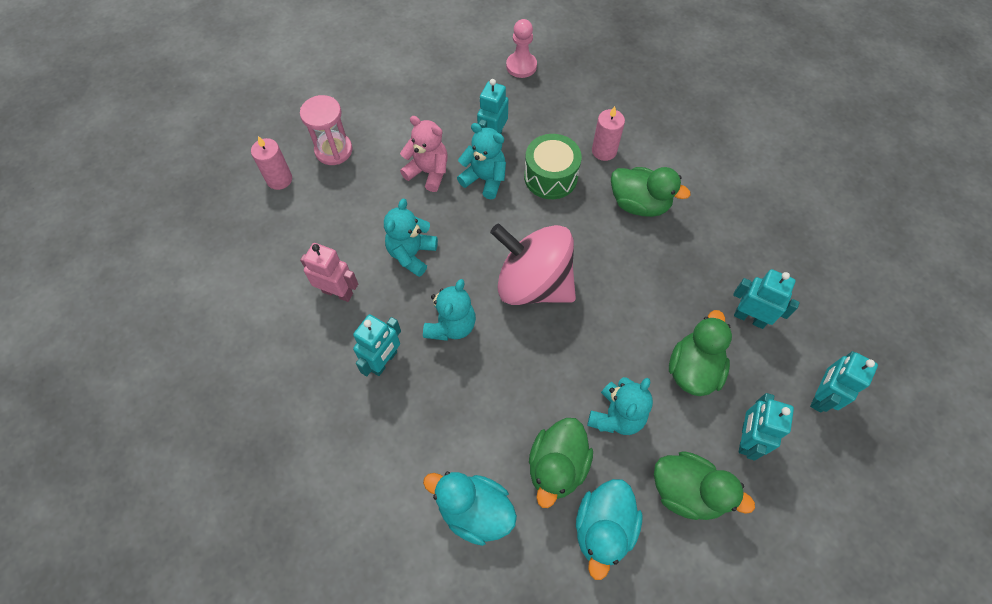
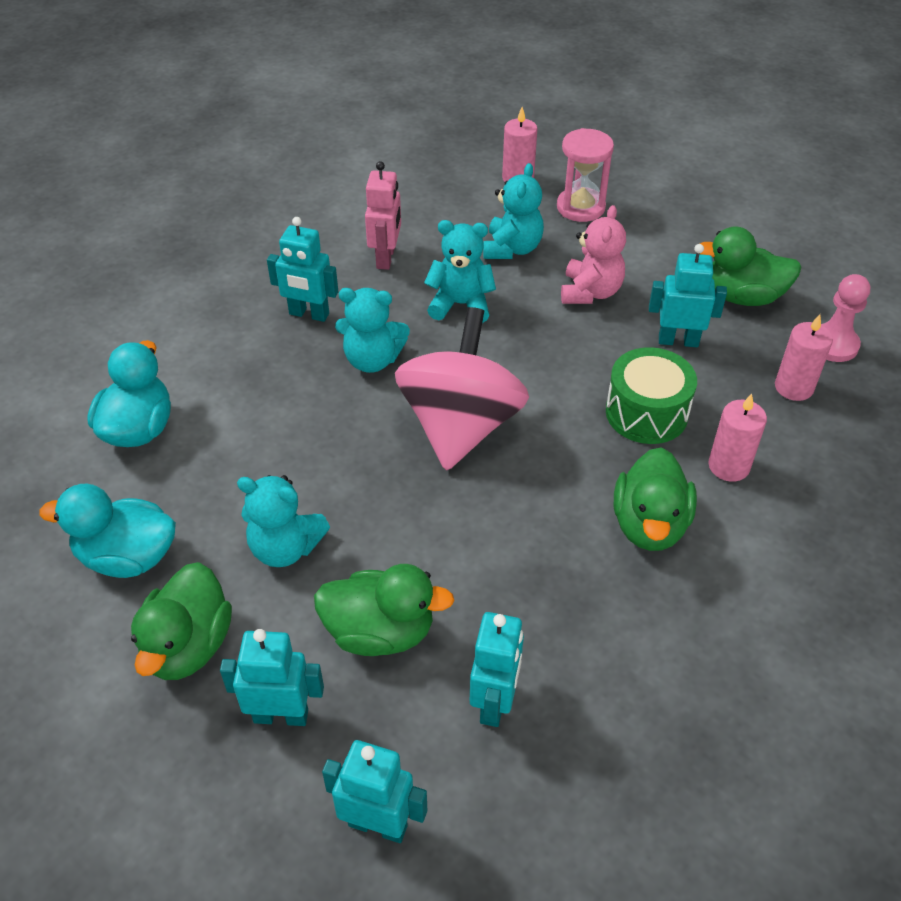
camera: 75 degrees right, 15 degrees down
turquoise teddy bear [457,123,506,199] -> turquoise teddy bear moved to [483,163,544,259]
green duck [529,418,593,508] -> green duck moved to [699,226,802,306]
none -> pink candle [775,314,833,401]

